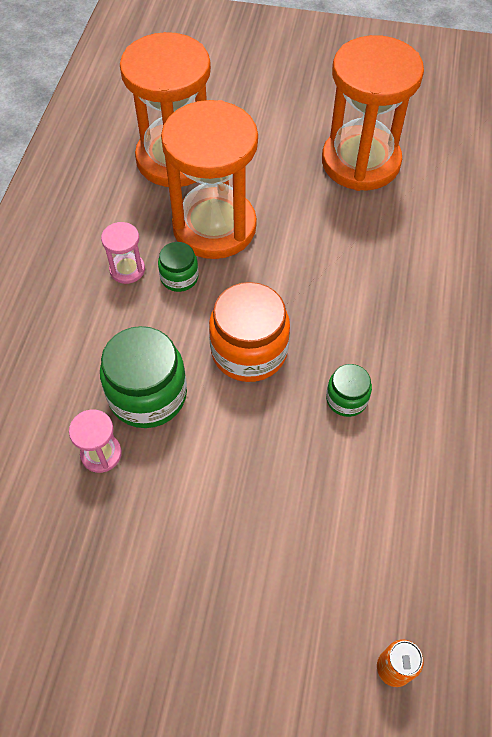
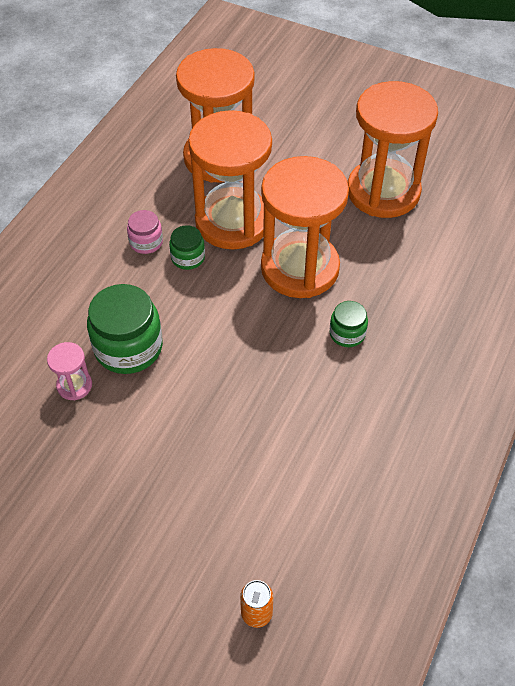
camera: 15 degrees right, 5 degrees down
pink hourglass [101,222,145,284] -> pink jar [127,210,163,254]
orange jar [209,282,290,382] -> none
green jar [326,364,372,417] -> green jar moved to [330,301,368,347]
none -> orange hourglass [261,156,349,298]

